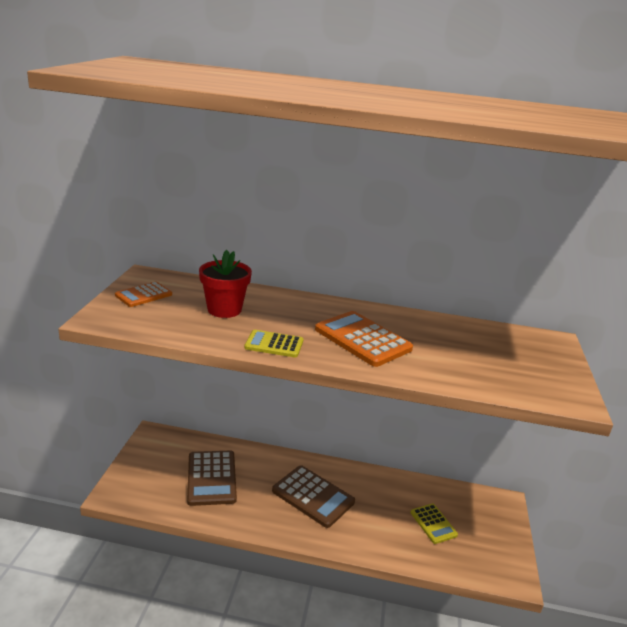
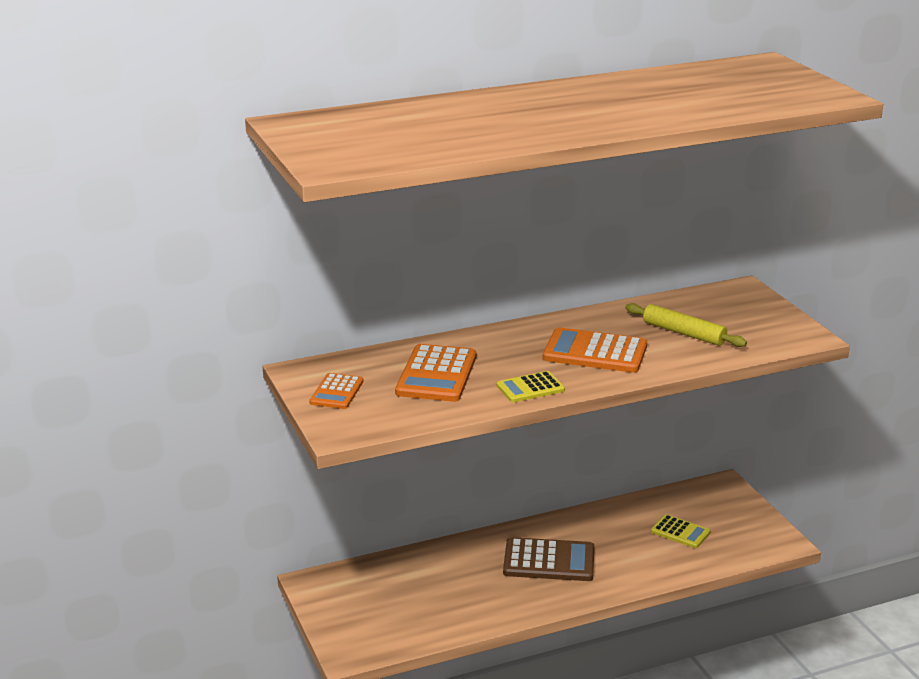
camera: 30 degrees left, 0 degrees up
brown calculator [187,451,237,506] -> none
red flower pot [199,250,252,318] -> orange calculator [395,344,476,402]
none -> yellow rolling pin [625,303,747,347]

